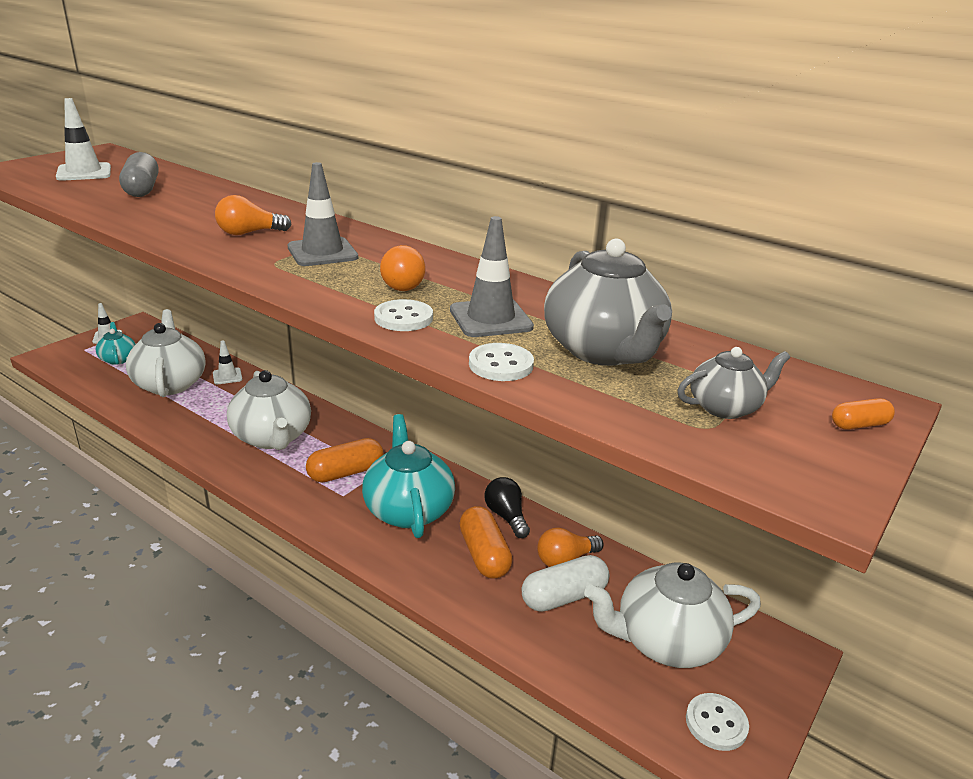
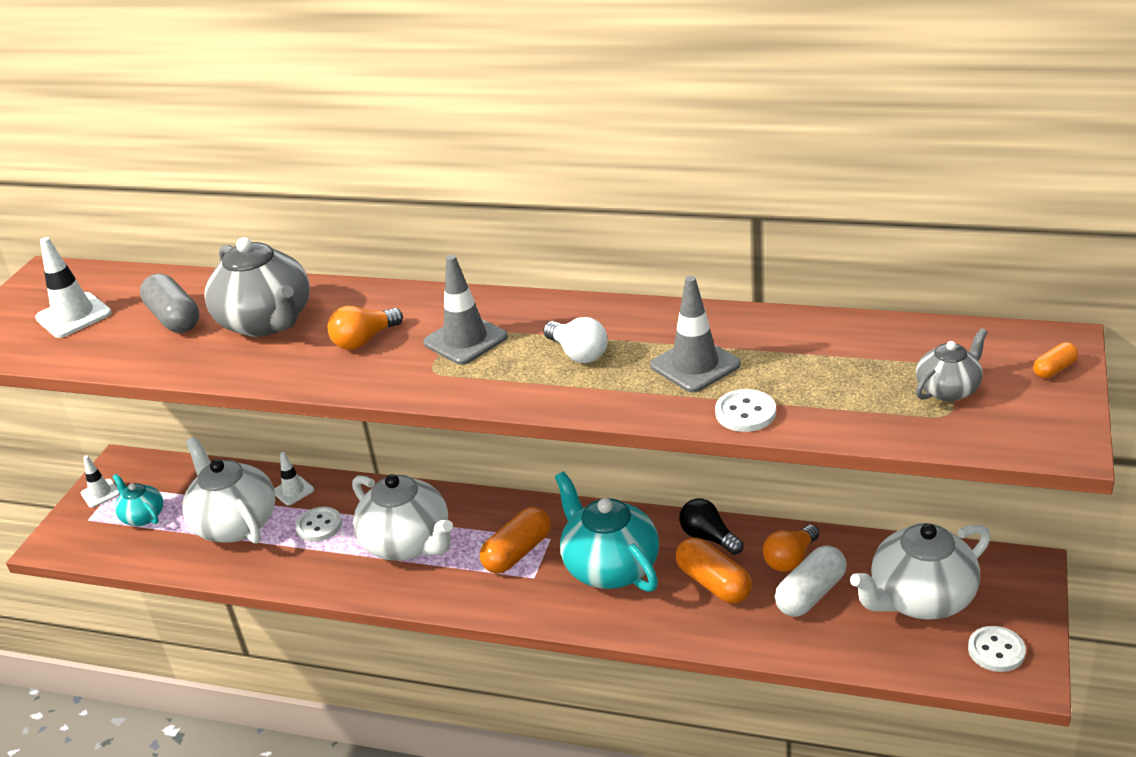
camera: 15 degrees left, 5 degrees up
white button [374,299,433,331] -> white button moved to [296,507,342,542]
orange light bulb [380,245,426,291] -> white light bulb [543,317,608,363]
grey teapot [544,239,672,366] -> grey teapot moved to [204,237,310,337]

